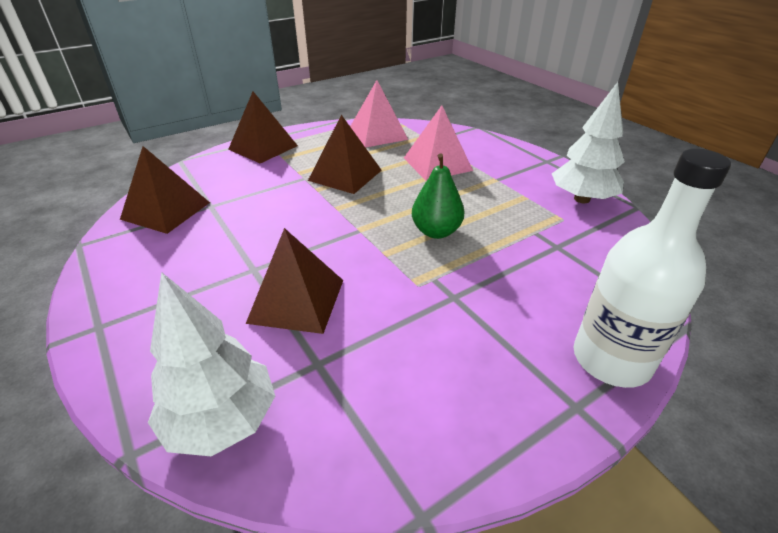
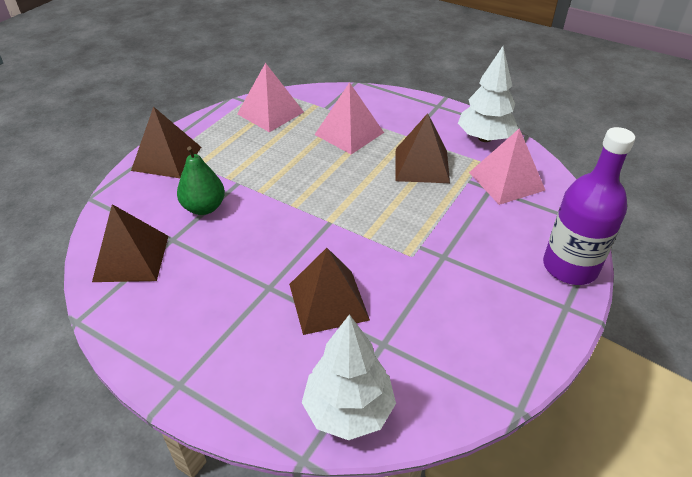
camera: 25 degrees left, 5 degrees up
brown pyramid [308,115,382,194] -> brown pyramid moved to [395,113,450,183]
green pear [412,153,465,239] -> green pear moved to [177,146,225,215]
white bottle [574,149,731,388] -> purple bottle [543,127,635,285]
none -> pink pyramid [469,128,545,205]

